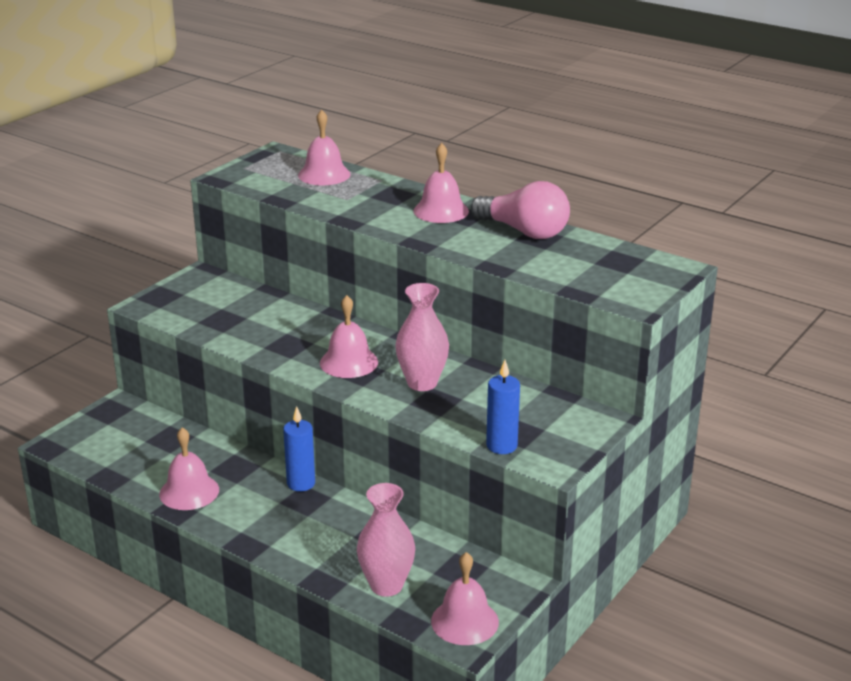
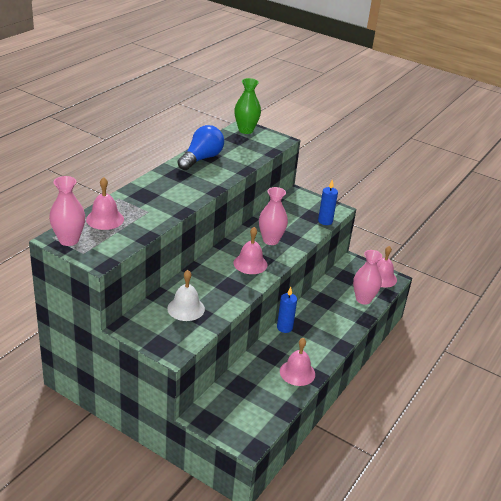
camera: 95 degrees left, 5 degrees up
pink bell [413,143,469,223] -> none
pink light bulb [471,181,570,239] -> blue light bulb [177,125,224,170]
none -> pink vase [49,176,85,246]
none -> white bell [167,270,205,321]
none -> green vase [234,78,261,134]

